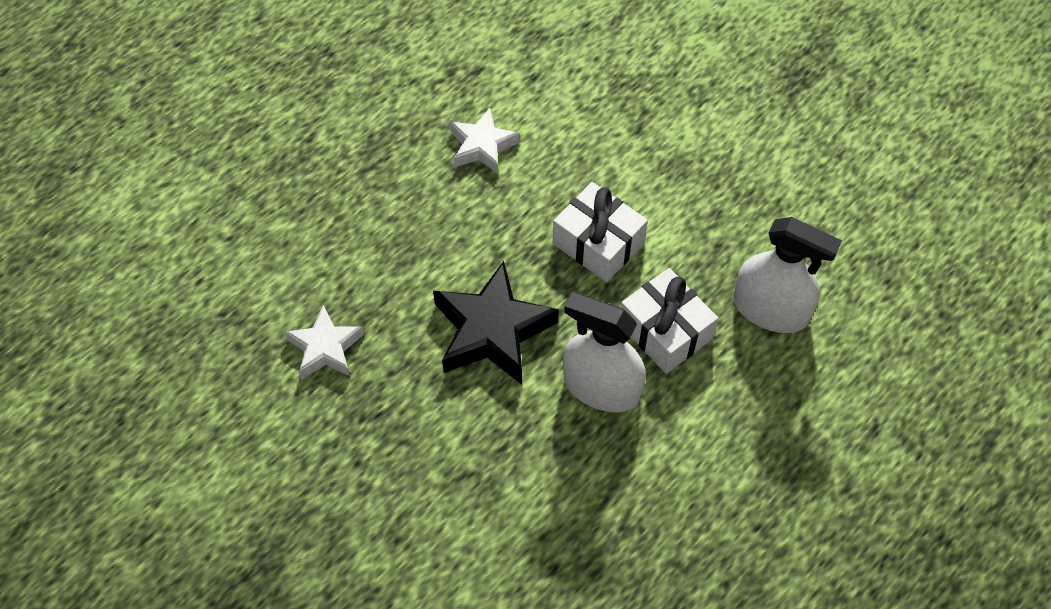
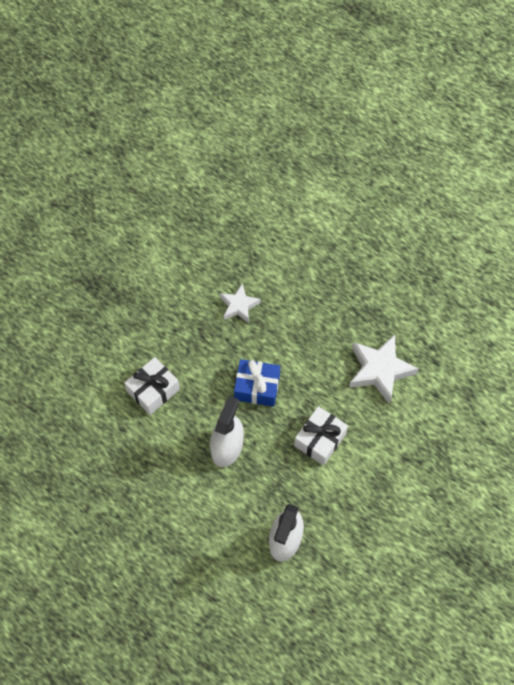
camera: 85 degrees right, 5 degrees up
black star [433,261,559,385] -> blue gift [234,359,280,407]
white star [450,108,520,174] -> white star [349,334,419,404], size x1.64
white gift [621,268,718,374] -> white gift moved to [124,357,180,415]

